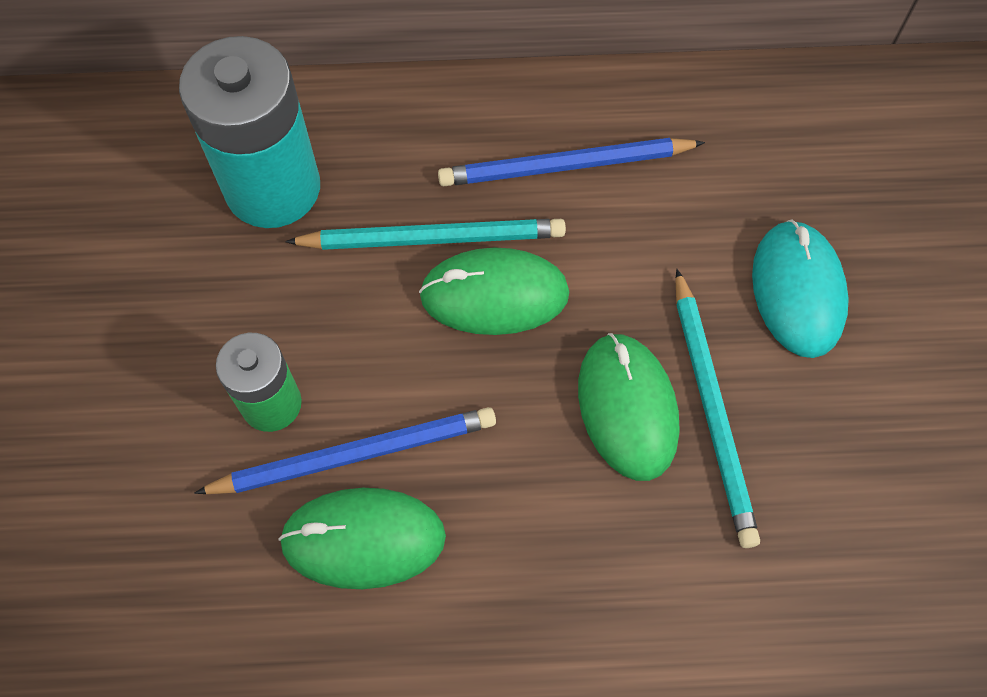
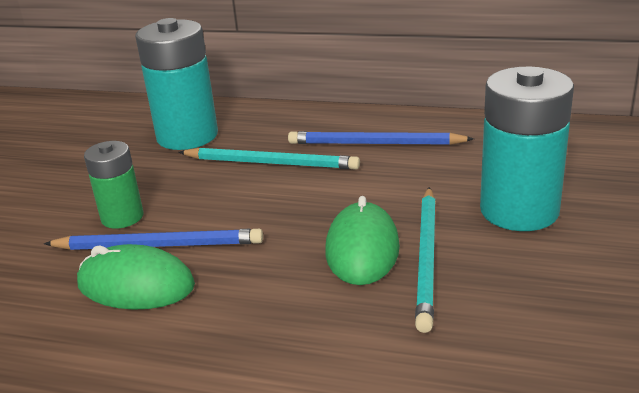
camera: 20 degrees right, 35 degrees down
green mouse [419,248,569,335] -> none
turquoise mouse [752,220,849,358] -> turquoise battery [480,67,574,231]

